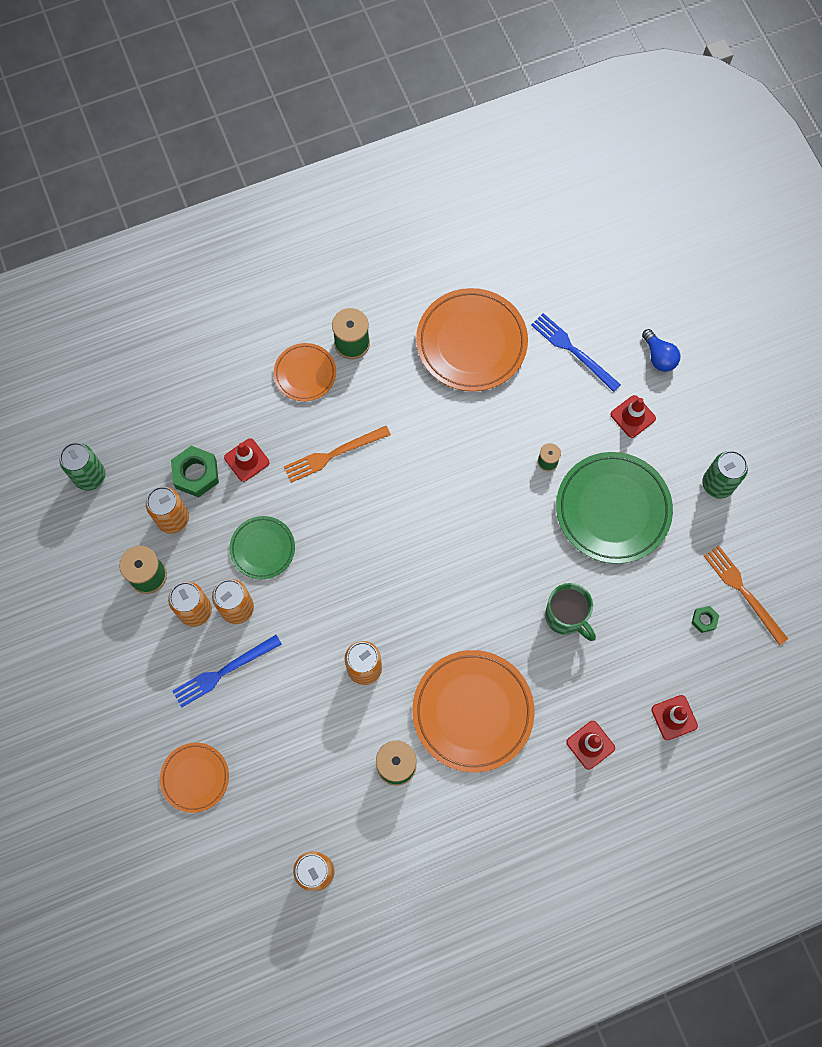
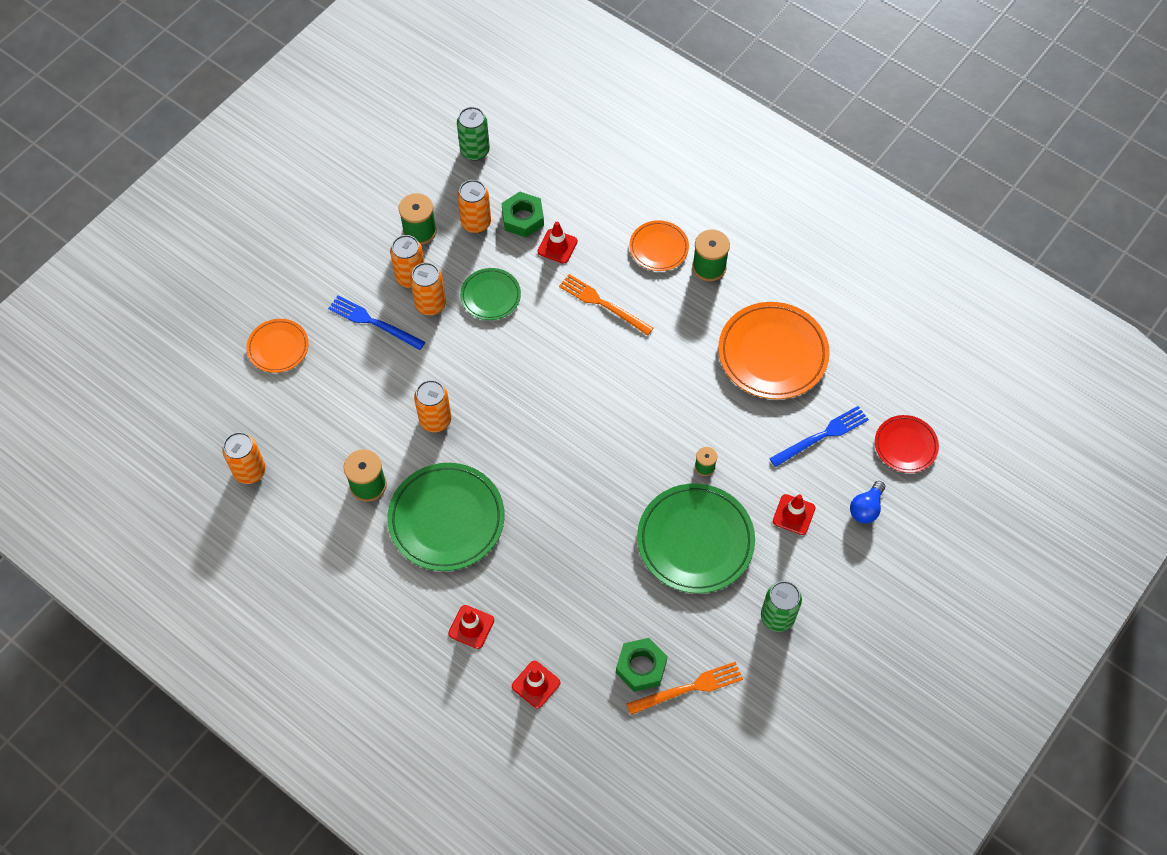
camera: 60 degrees right, 10 degrees down
orange plate [412,650,534,772] -> green plate [387,463,505,571]
blue fork [531,313,621,392] -> blue fork turned 45 degrees clockwise [769,406,869,467]
green mug [545,583,596,641] -> none
green nut [692,606,719,633] -> green nut [616,638,668,692], size x1.90
orange fork [704,545,788,645] -> orange fork turned 45 degrees clockwise [626,661,743,715]
none -> red plate [875,415,939,473]

